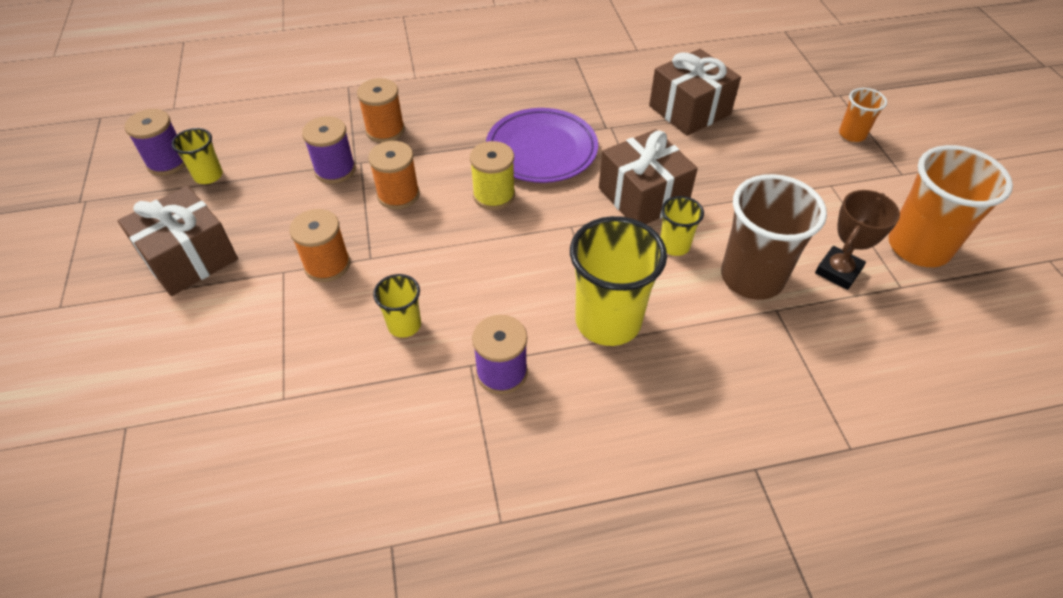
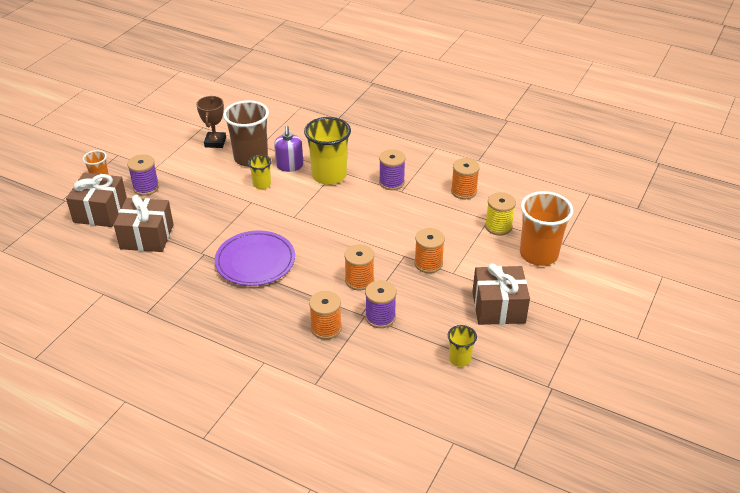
camera: 140 degrees left, 10 degrees down
purple spool [125,109,185,176] -> purple spool moved to [127,154,159,196]
yellow cup [373,274,421,338] -> none
yellow spool [470,141,515,210] -> yellow spool moved to [485,192,516,236]
brown gift [599,129,698,224] -> brown gift moved to [66,173,127,227]
brown trophy [815,190,900,290] -> brown trophy turned 75 degrees counterclockwise [196,96,226,148]
orange cup [889,145,1013,267] -> orange cup moved to [520,191,573,266]
none -> purple soap dispenser [274,126,303,172]
none -> orange spool [451,158,480,199]

